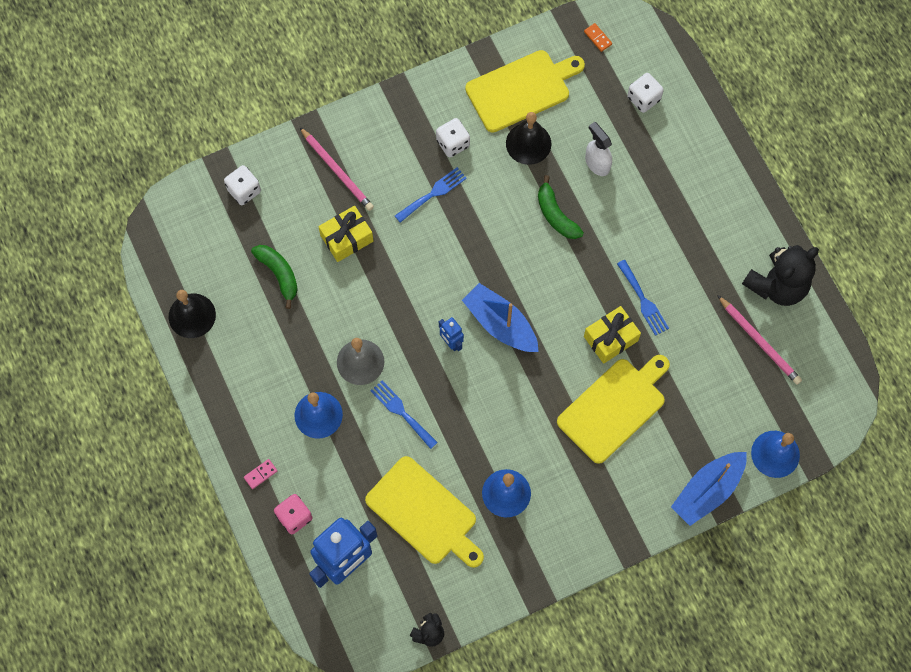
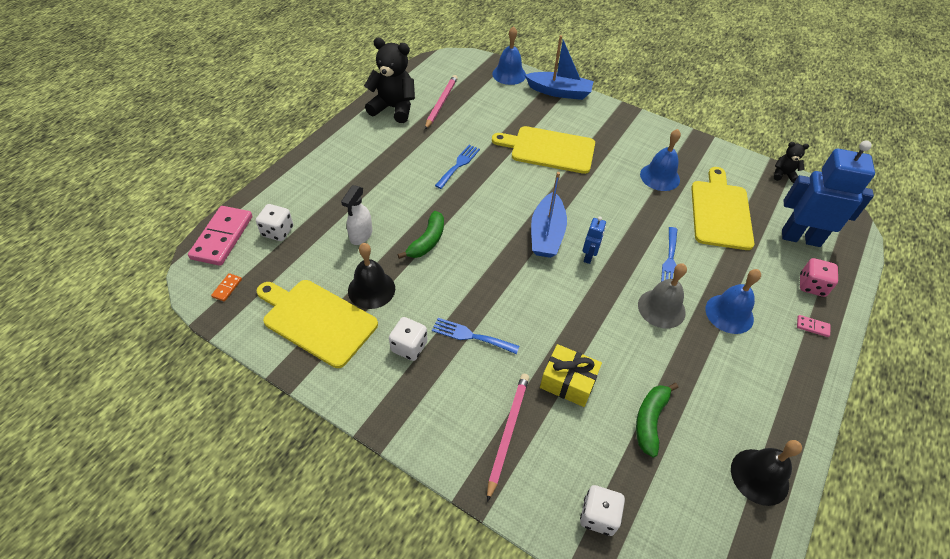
camera: 125 degrees left, 20 degrees down
yellow gift [584,306,641,364] -> none
none -> pink domino [188,206,252,266]

